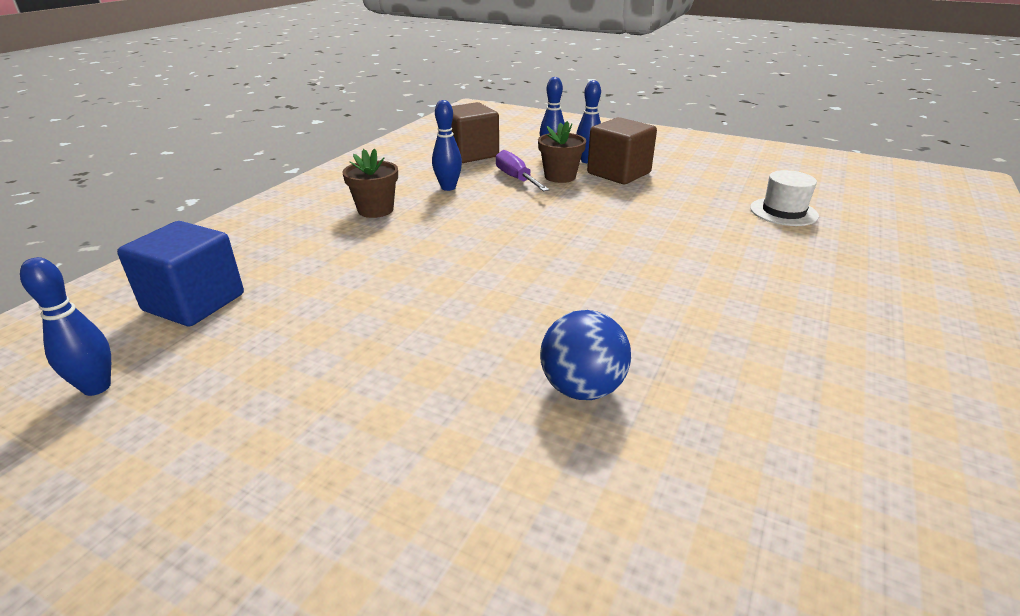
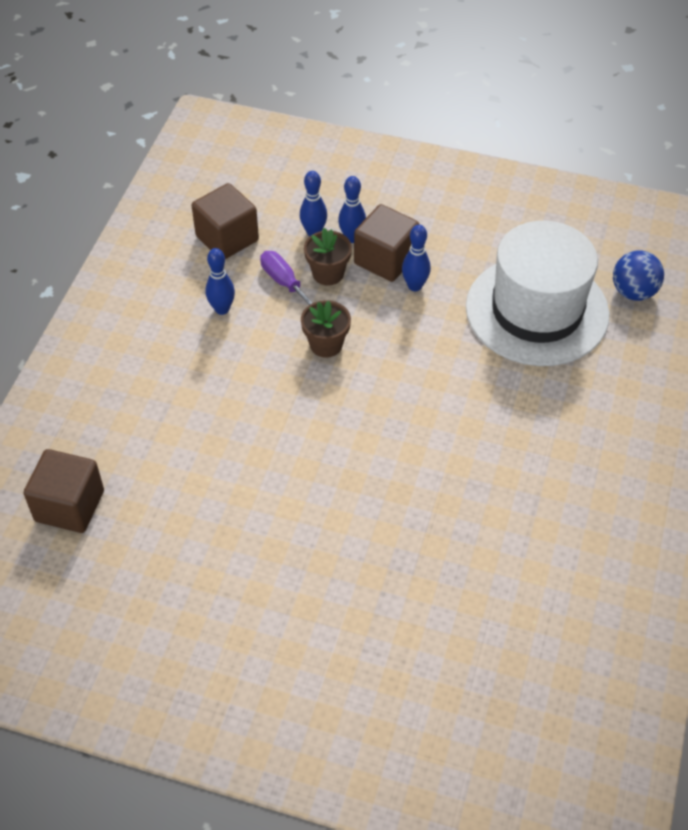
camera: 10 degrees left, 20 degrees up
blue bowling pin [20,257,111,396] -> blue bowling pin moved to [402,225,431,291]
blue cube [117,221,244,326] -> brown cube [23,449,104,533]
brown flower pot [343,148,398,218] -> brown flower pot moved to [301,300,351,358]
blue ball [540,310,631,400] -> blue ball moved to [613,250,664,301]
white hat [750,170,819,226] -> white hat [466,221,610,366], size x2.45

